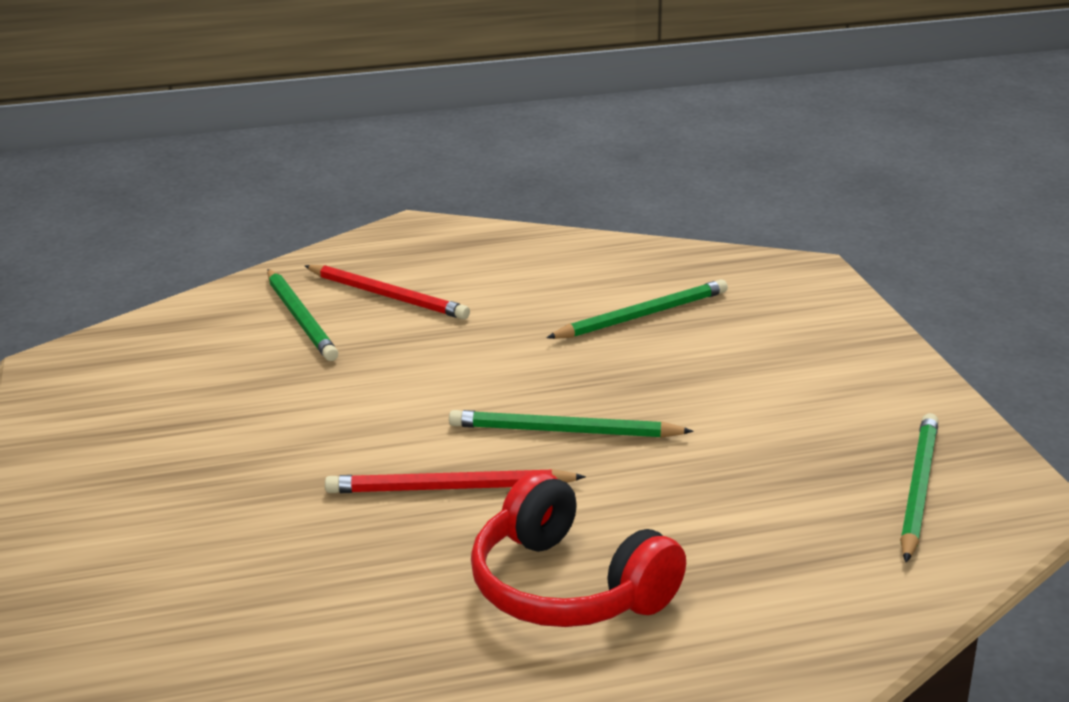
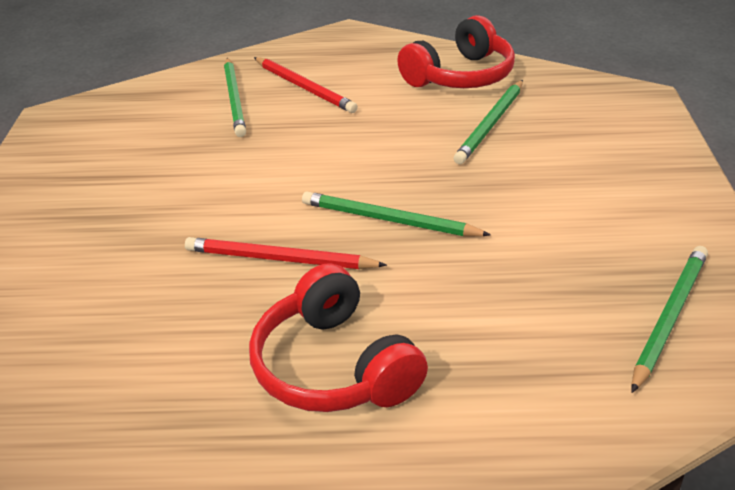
camera: 15 degrees right, 10 degrees up
green pencil [546,279,728,339] -> green pencil turned 135 degrees clockwise [454,80,523,164]
none -> red headphones [397,15,515,88]

